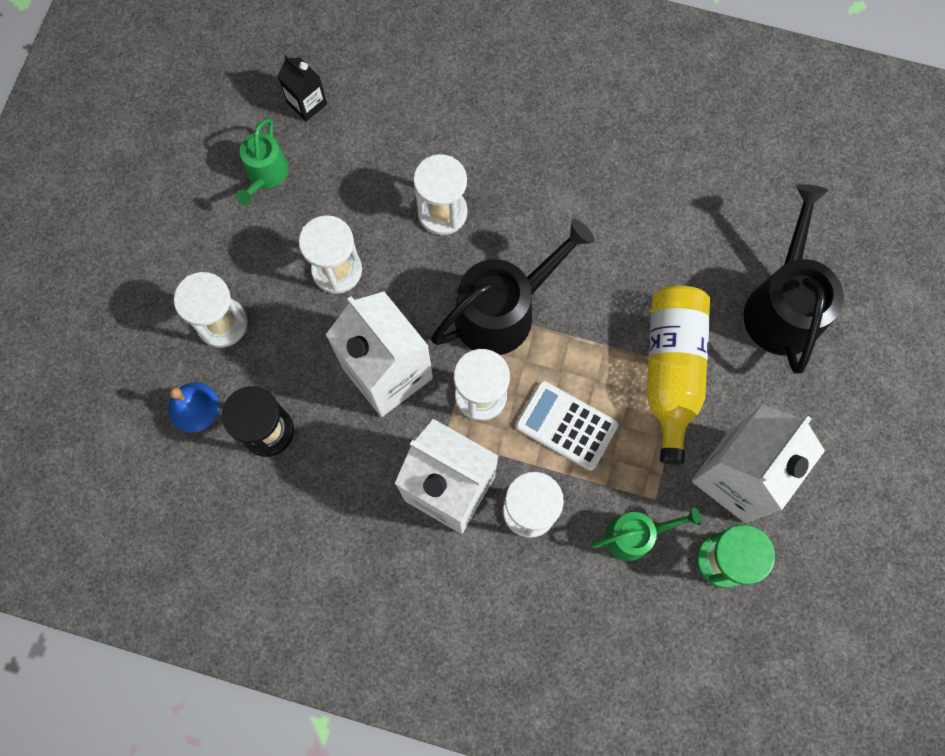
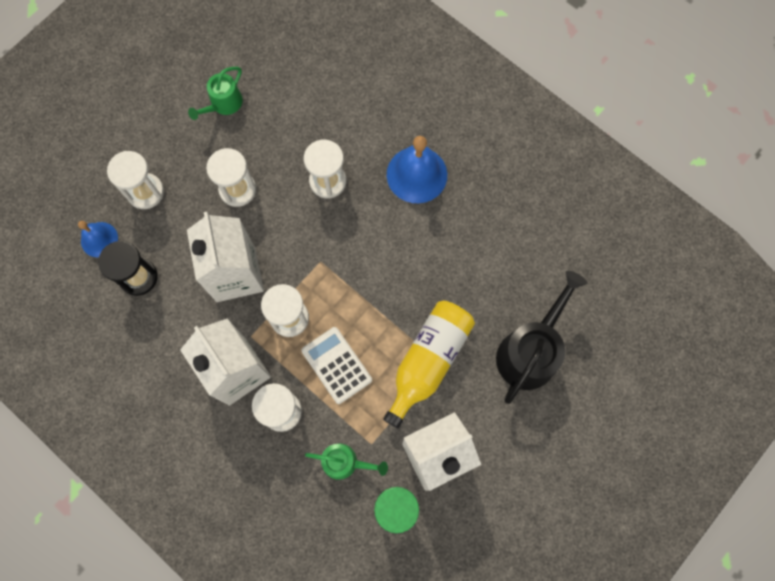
camera: 25 degrees right, 0 degrees up
black carton [277,55,327,122] -> none
black watering can [431,219,595,355] -> none
none -> blue bell [387,136,447,203]

